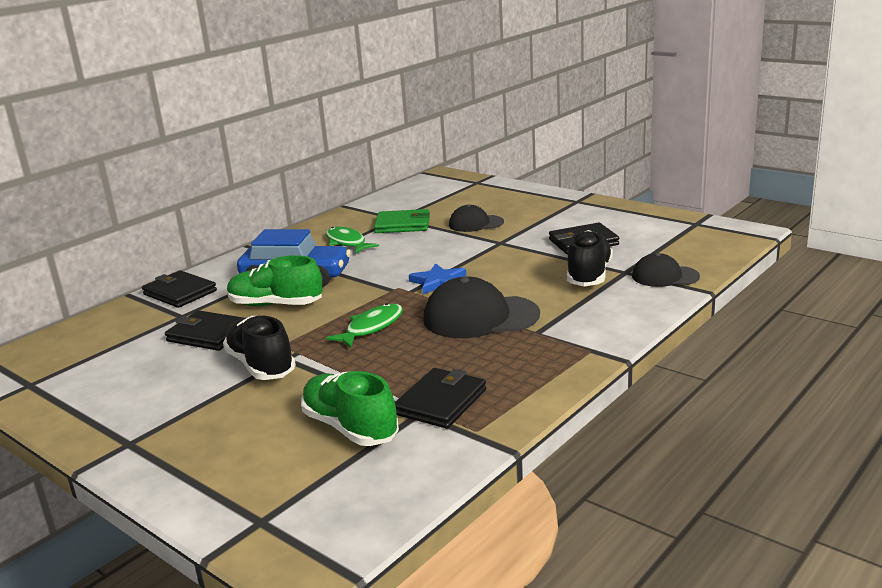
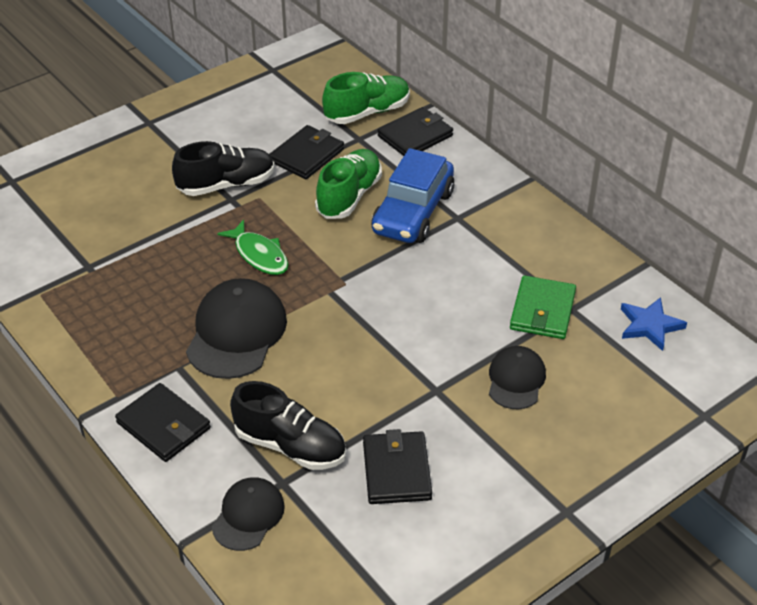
camera: 100 degrees right, 20 degrees up
green shoe [301,371,399,446] -> green shoe moved to [322,72,410,124]
green fish [326,226,379,253] -> none
black wallet [395,368,486,429] -> black wallet moved to [115,383,211,462]
blue star [409,263,466,294] -> blue star moved to [621,297,687,351]

